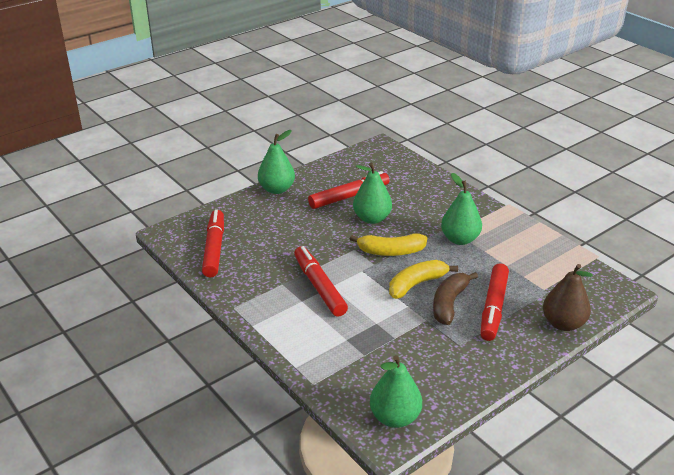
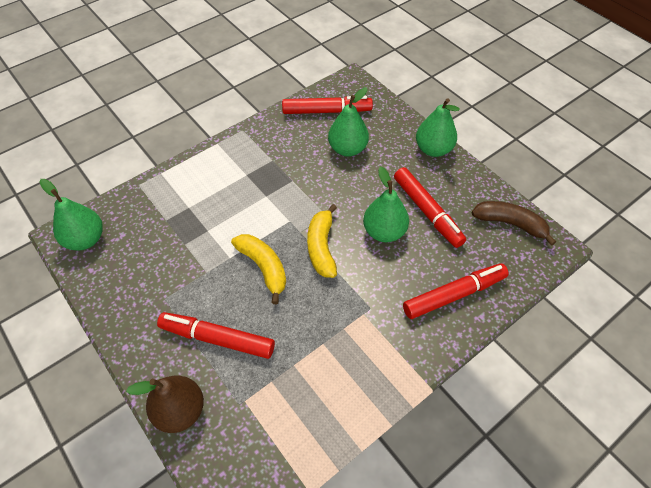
camera: 90 degrees right, 20 degrees up
red marker [294,246,348,317] -> red marker moved to [403,263,509,319]
brown banana [433,272,478,325] -> brown banana moved to [472,201,556,246]
green pear [441,173,482,245] -> green pear moved to [328,87,369,157]

